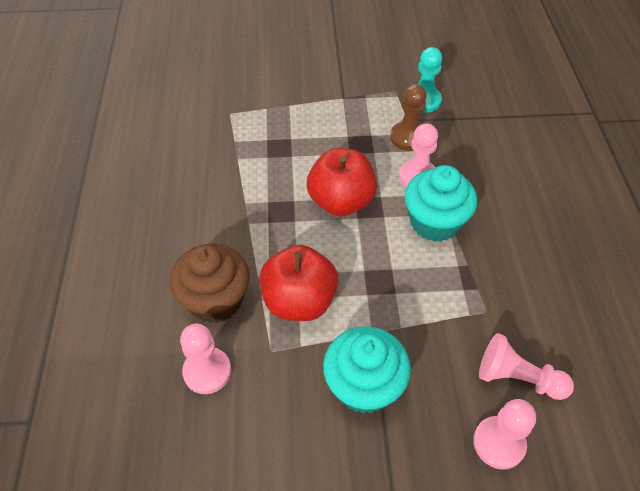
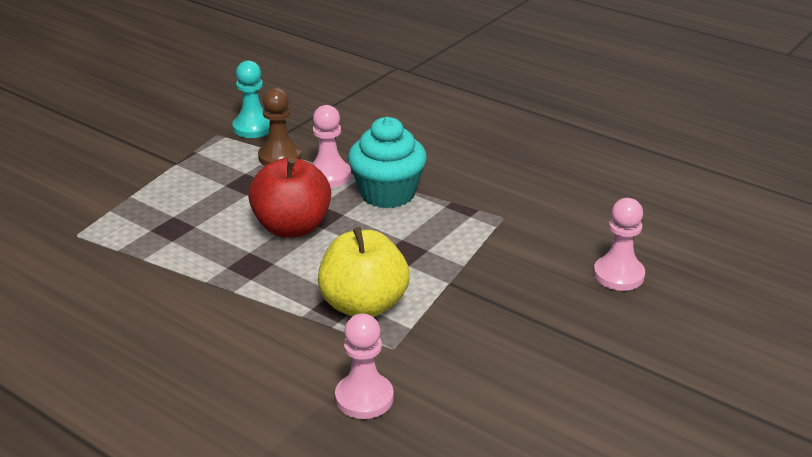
camera: 50 degrees left, 20 degrees down
brown cupcake [170,244,250,323] -> none
red apple [260,245,339,321] -> yellow apple [318,227,410,317]
turquoise cupcake [323,326,411,414] -> none
pink pawn [479,333,574,400] -> none

